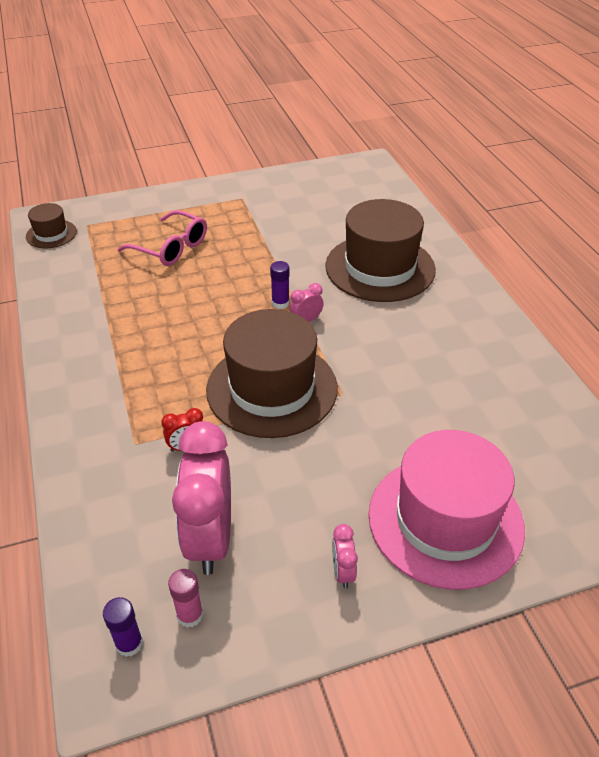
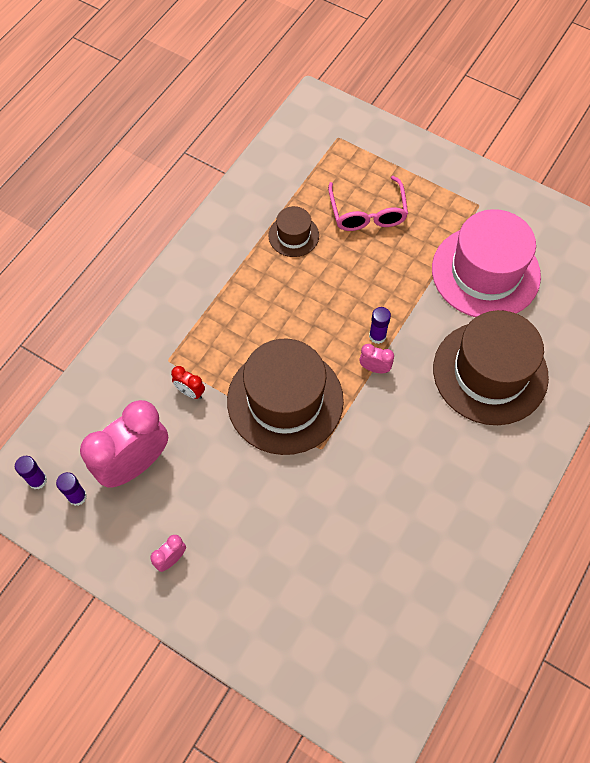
camera: 50 degrees right, 20 degrees up
brown hat [26,203,77,248] -> brown hat moved to [268,206,319,257]
pink glue stick [168,569,203,628] -> purple glue stick [56,472,87,506]
pink hat [368,430,525,590] -> pink hat moved to [432,209,541,317]

